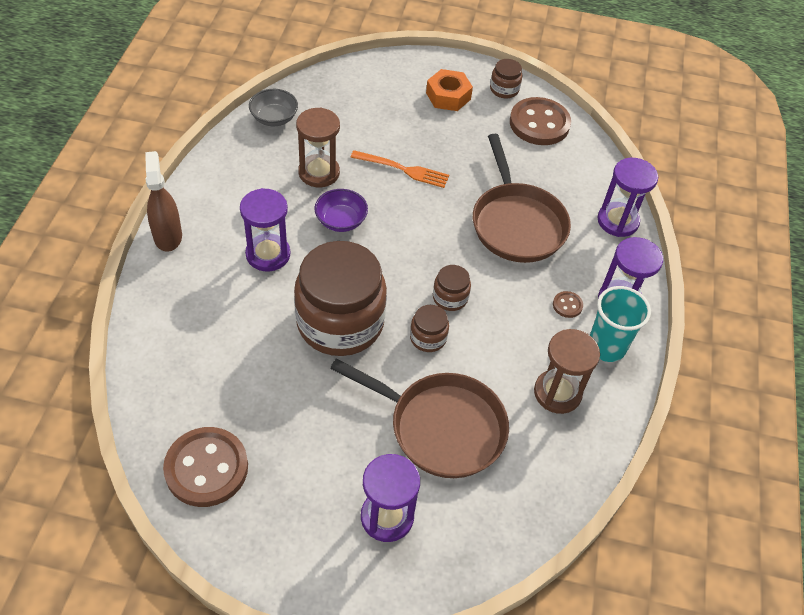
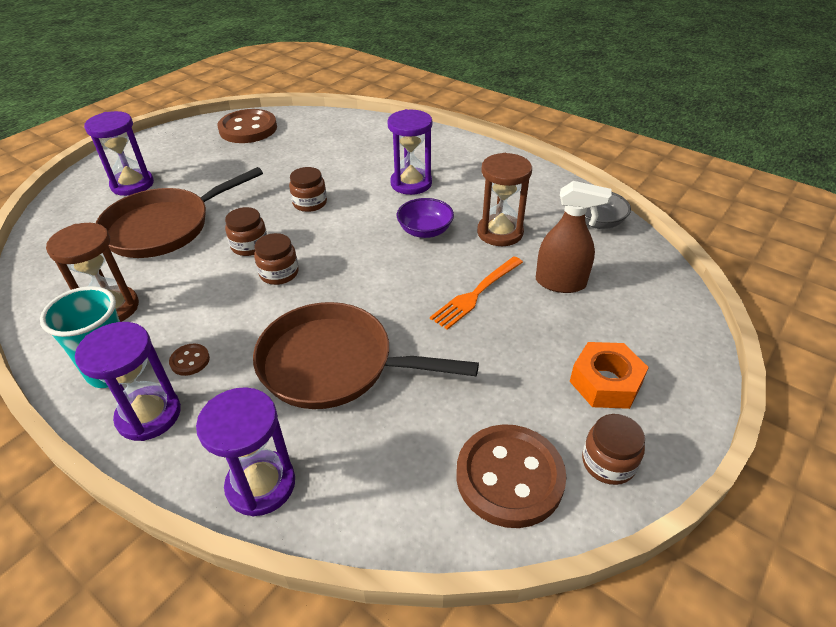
camera: 120 degrees right, 10 degrees down
brown spray bottle [145,151,182,252] -> brown spray bottle moved to [536,181,611,293]
brown jar [294,241,387,356] -> brown jar [289,167,327,212], size x0.42

